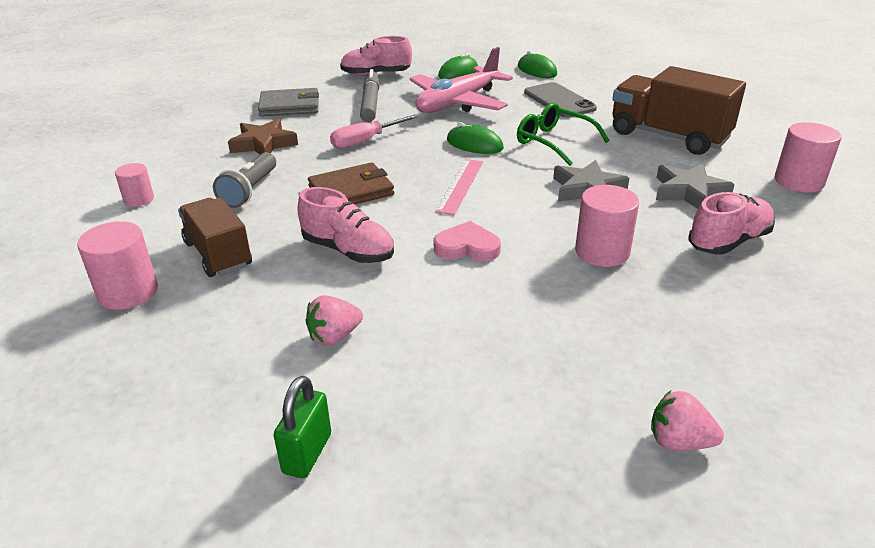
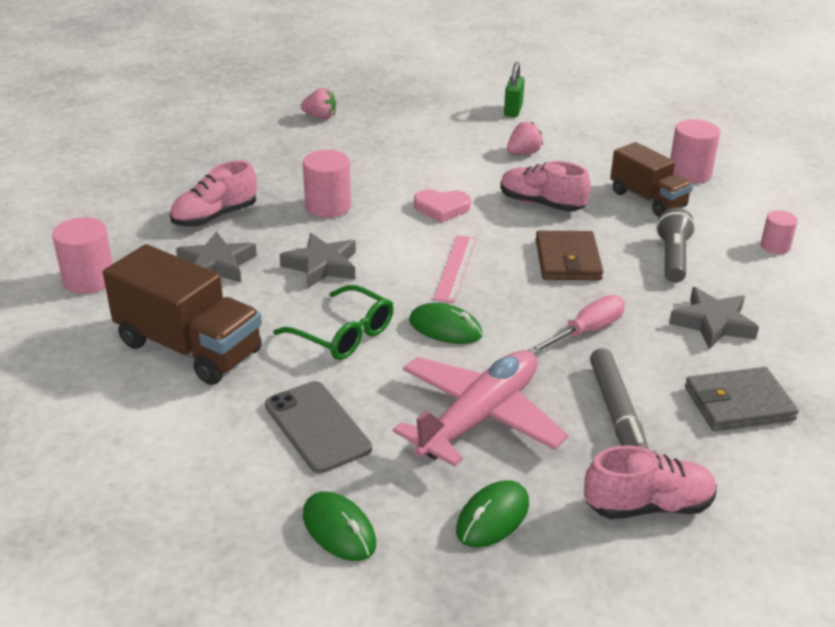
camera: 175 degrees right, 0 degrees up
brown star [228,119,298,155] -> grey star [669,287,759,350]
brown wallet [308,162,394,205] -> brown wallet turned 60 degrees counterclockwise [536,231,604,280]

